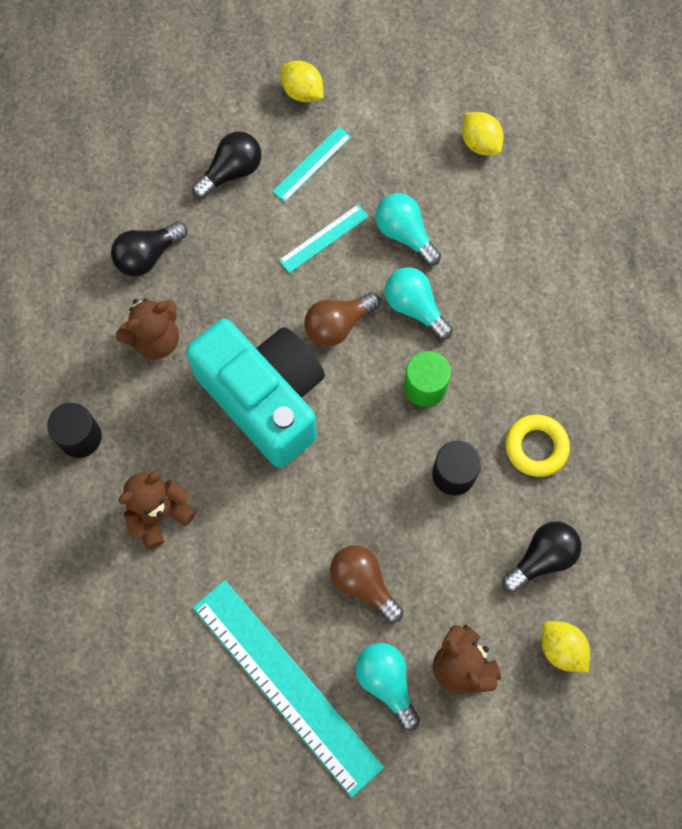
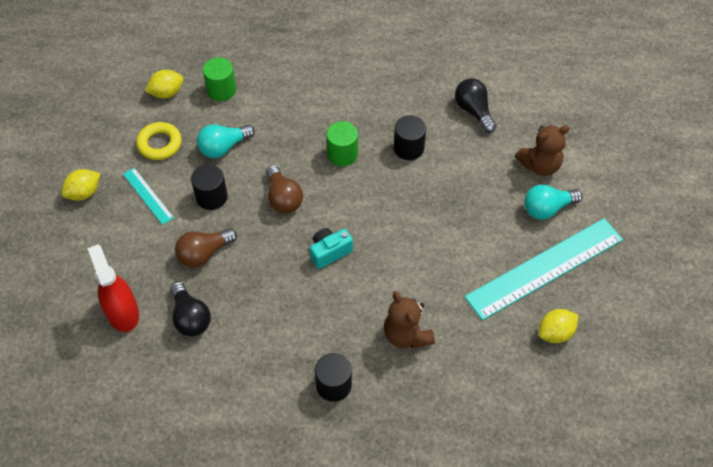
camera: 80 degrees left, 15 degrees down
brown teddy bear [116,299,179,359] -> none
turquoise camera [186,318,325,468] -> turquoise camera [310,228,353,269], size x0.40
black light bulb [192,131,262,199] -> none
turquoise ruler [279,204,369,273] -> black cylinder [191,164,228,210]
brown light bulb [330,545,403,623] -> brown light bulb moved to [175,228,237,268]
turquoise light bulb [385,267,453,340] -> none
yellow ring [505,415,570,477] -> yellow ring moved to [136,122,182,160]
yellow lemon [542,621,590,673] -> yellow lemon moved to [539,309,578,343]
none -> red spray bottle [87,244,139,332]
none -> green cylinder [203,58,236,101]

